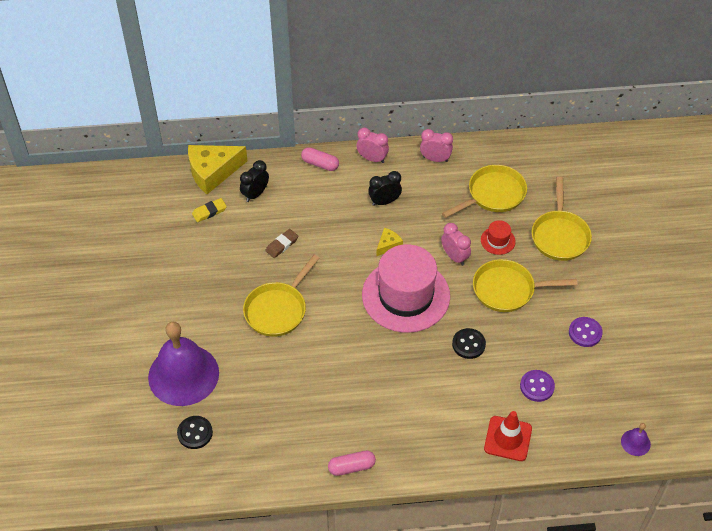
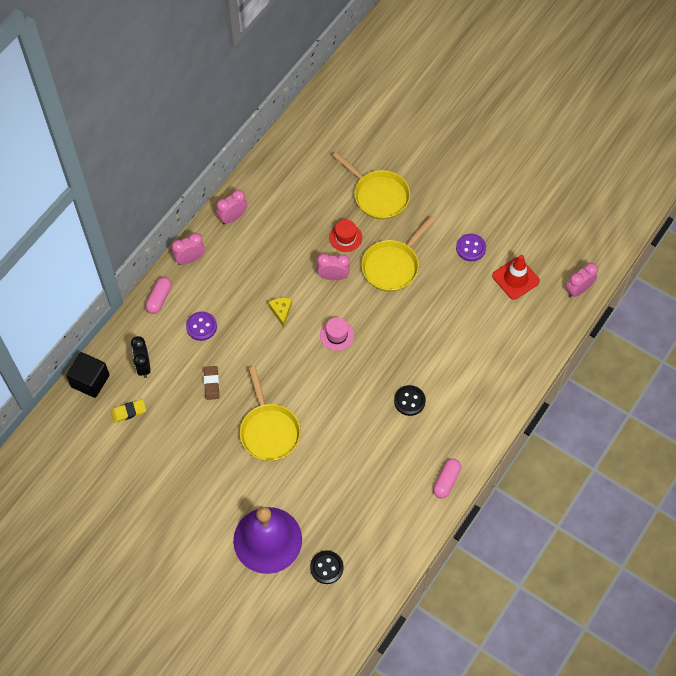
camera: 50 degrees left, 10 degrees up
yellow cheese [188,145,247,194] -> black cube [66,352,110,398]
yellow eraser [192,198,227,222] -> yellow eraser turned 60 degrees clockwise [111,399,146,423]
pink capsule [301,147,339,171] -> pink capsule turned 45 degrees counterclockwise [145,277,172,314]
pink hat [362,244,450,333] -> pink hat [320,317,354,351], size x0.41
black clock [368,171,402,206] -> none
yellow pan [442,165,527,218] -> none
black button [452,328,486,359] -> black button moved to [394,385,426,416]
red traffic cone [484,411,532,461] -> red traffic cone moved to [492,255,540,300]
purple button [520,370,555,402] -> purple button moved to [186,312,217,341]
purple bell [621,423,651,456] -> pink clock [566,263,598,297]

